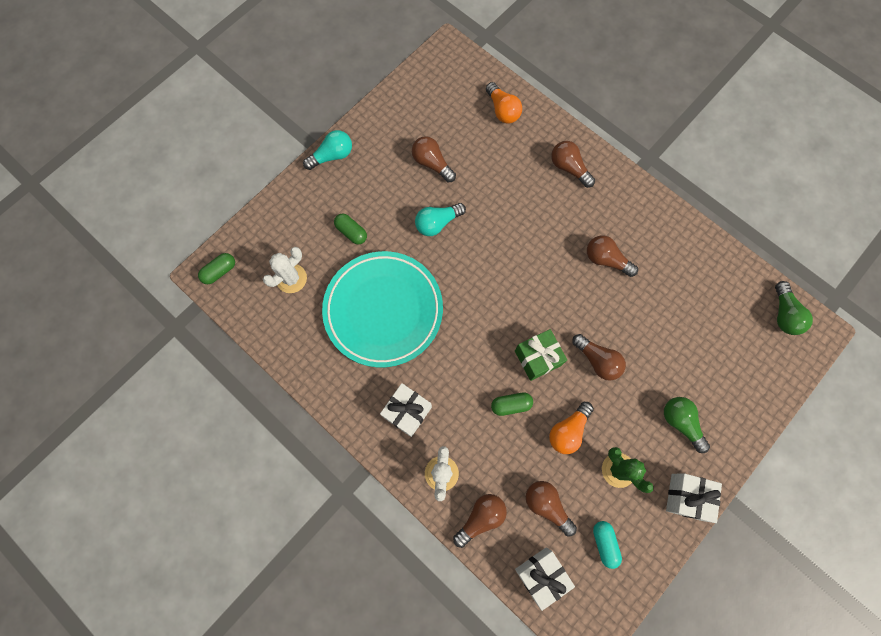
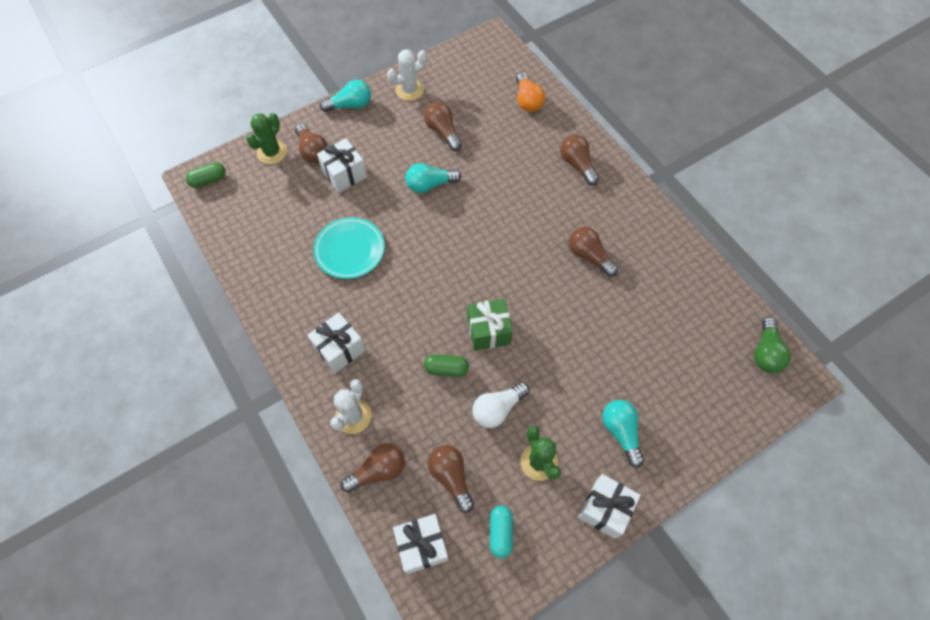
camera: 15 degrees right, 10 degrees down
white cactus [263,247,307,293] -> white cactus moved to [387,49,427,101]
turquoise plate [322,251,443,367] -> turquoise plate [313,217,385,279], size x0.58
green capsule [334,213,367,245] -> white gift [317,138,367,193]
orange light bulb [549,402,594,454] -> white light bulb [472,382,530,428]
brown light bulb [572,334,626,381] -> brown light bulb moved to [295,123,328,163]
green light bulb [664,397,710,453] -> turquoise light bulb [602,400,644,468]
none -> green cactus [246,113,287,164]

